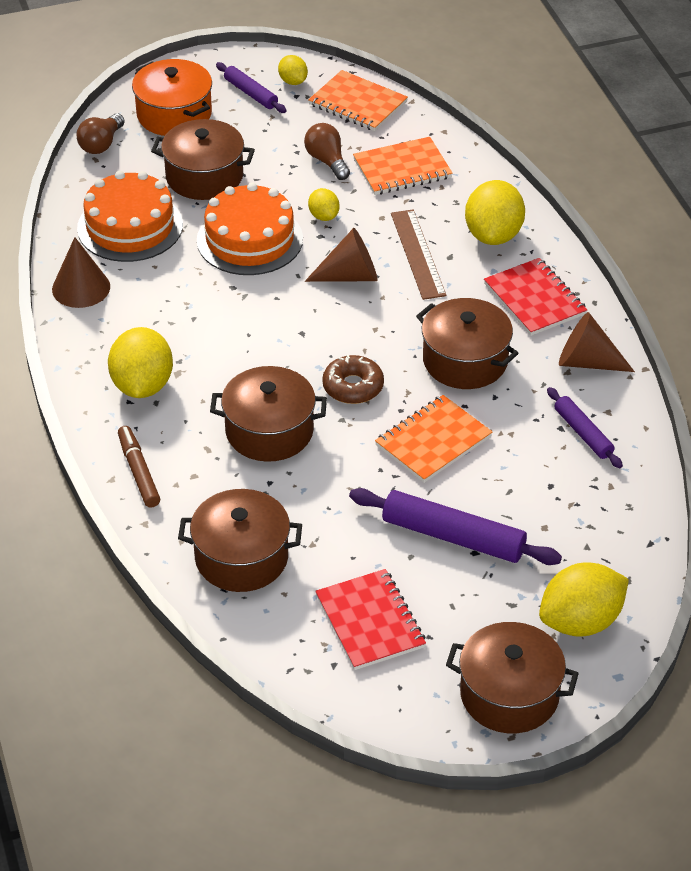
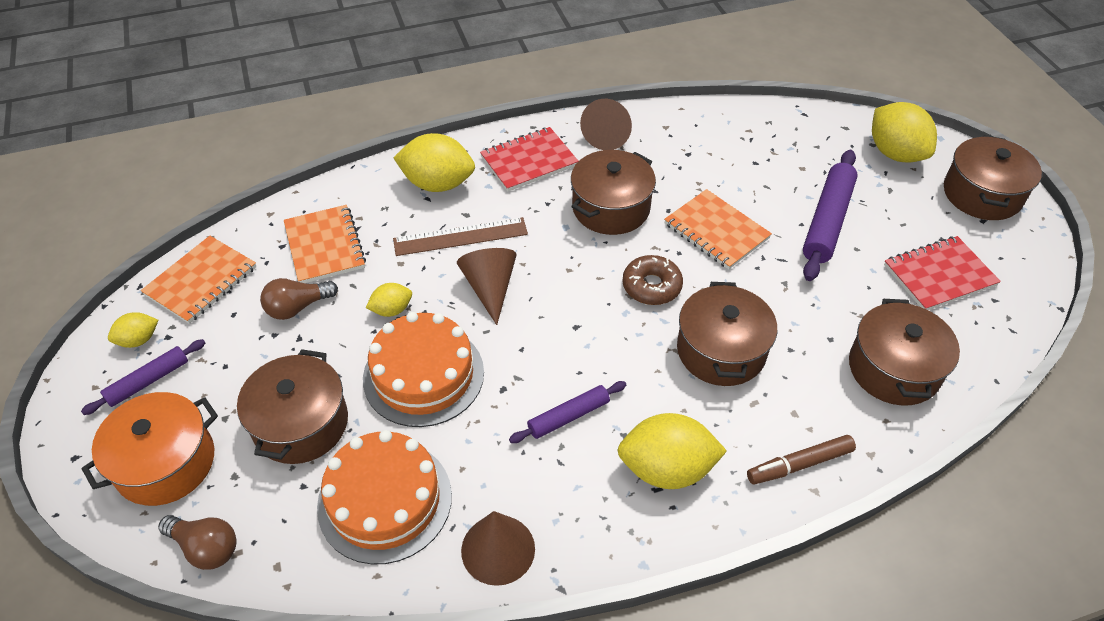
camera: 90 degrees left, 5 degrees up
purple rolling pin [547,387,623,468] -> purple rolling pin moved to [509,381,626,443]

